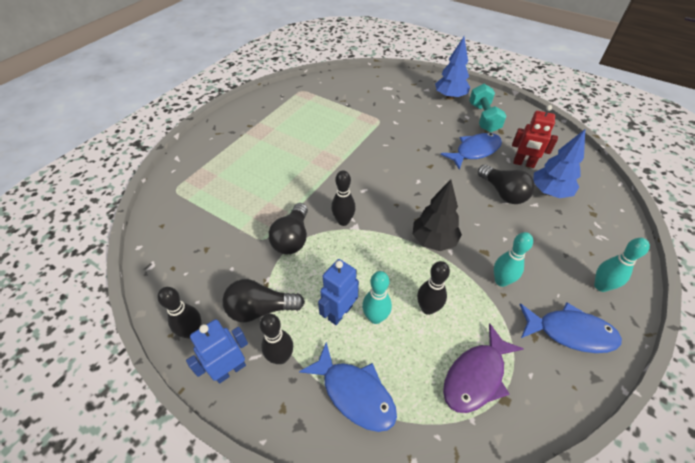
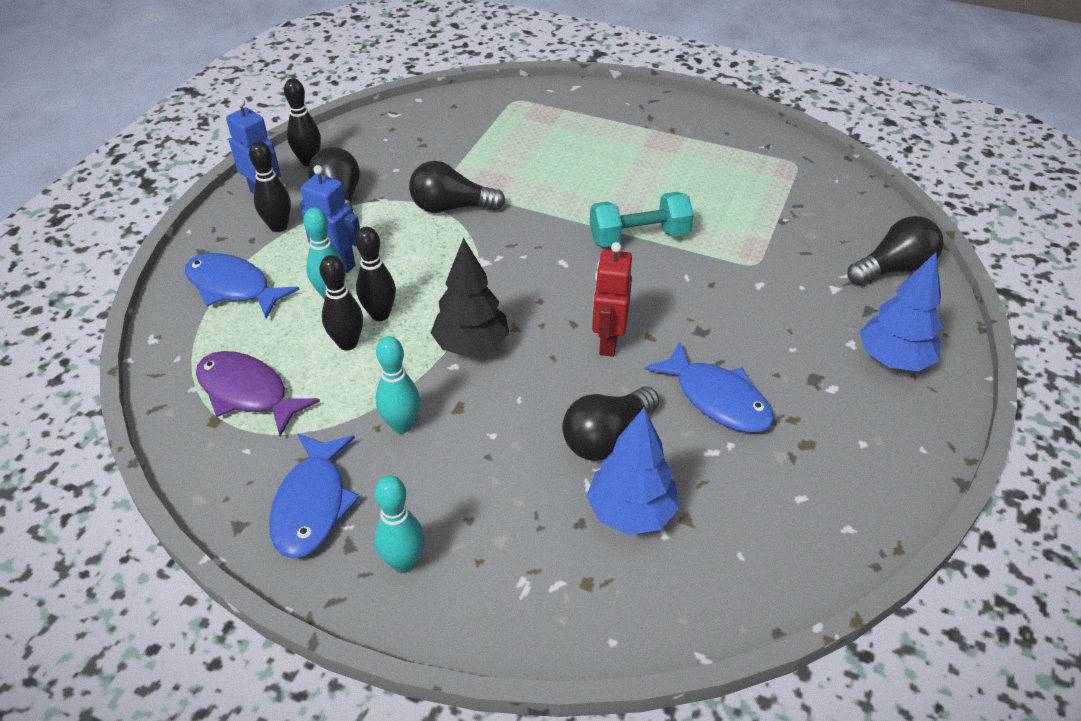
camera: 80 degrees right, 5 degrees down
blue fish [299,342,397,432] -> blue fish turned 90 degrees clockwise [185,253,300,319]
black bowling pin [331,170,356,226] -> black bowling pin moved to [355,227,396,321]
turquoise dumbbell [469,84,507,133] -> turquoise dumbbell moved to [590,192,694,247]
red robot [512,105,558,168] -> red robot moved to [592,242,632,357]
none -> black light bulb [847,216,943,285]

